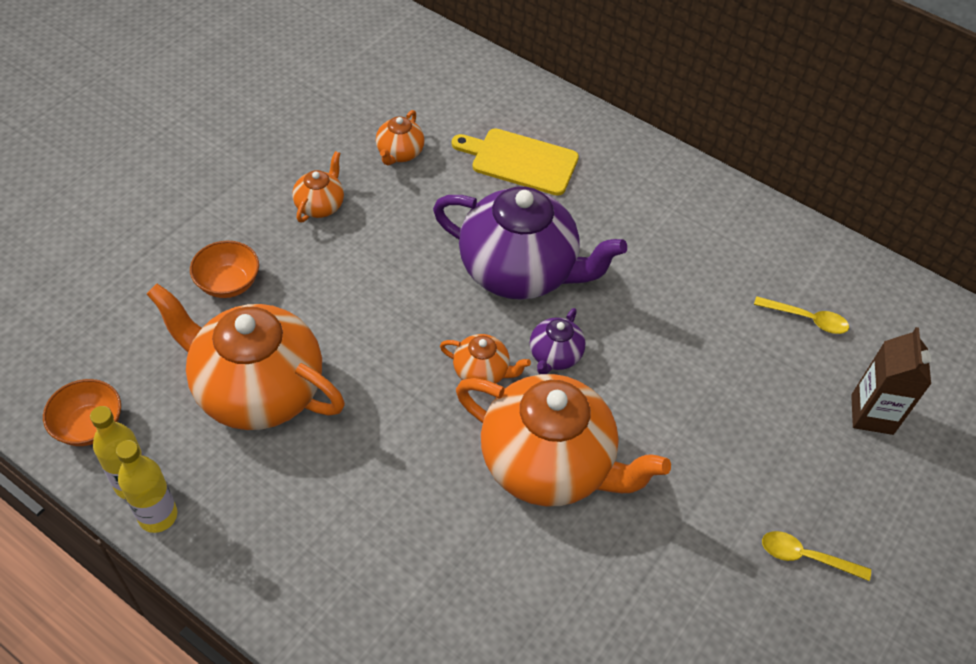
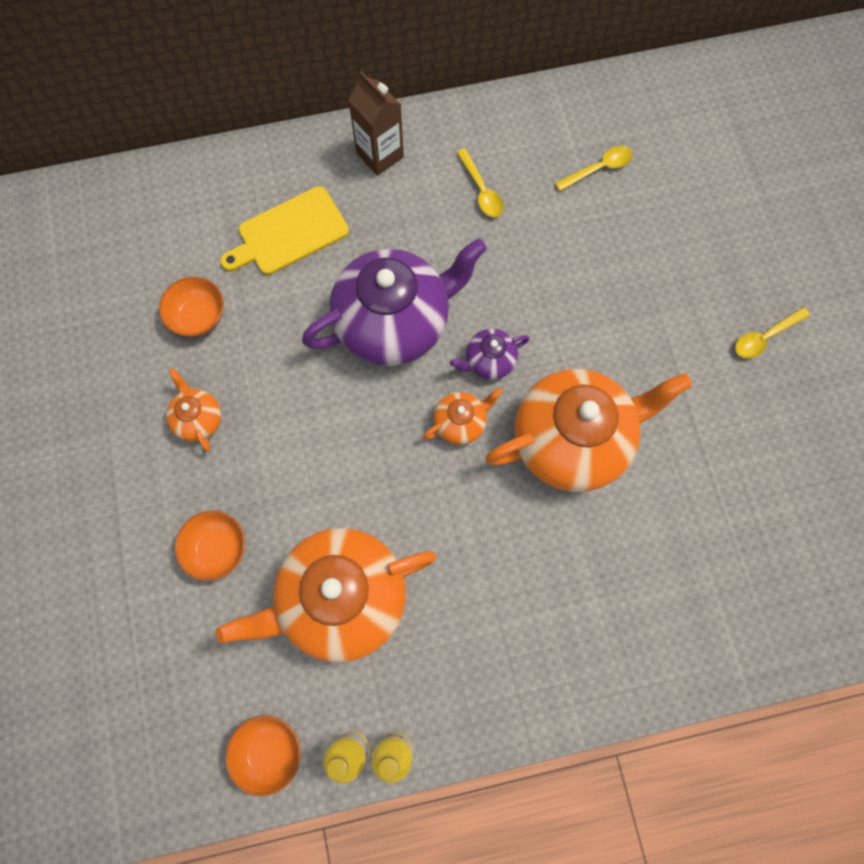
camera: 45 degrees left, 20 degrees up
orange teapot [376,110,425,165] -> orange bowl [159,276,224,337]
purple teapot [530,308,585,374] -> purple teapot turned 90 degrees clockwise [450,328,530,380]
brown carton [851,327,932,435] -> brown carton moved to [348,71,404,176]
none -> yellow spoon [456,148,504,217]

